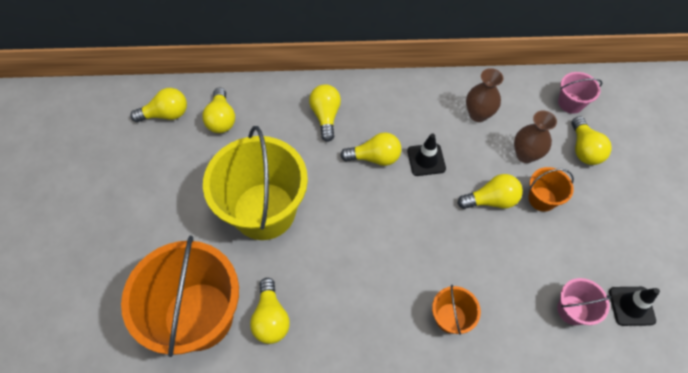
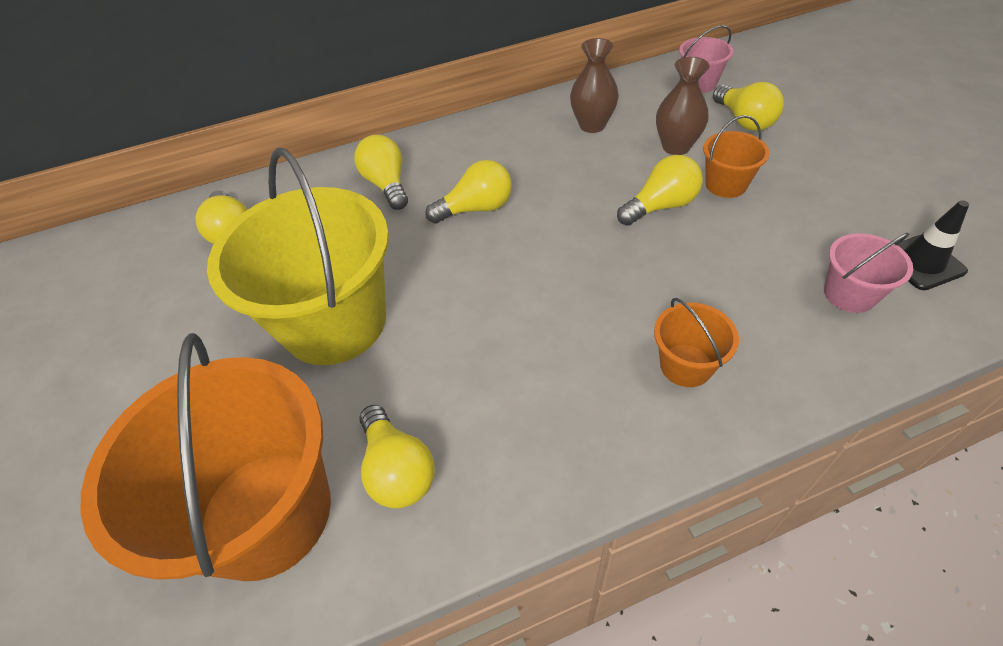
camera: 15 degrees left, 10 degrees down
yellow light bulb [130,88,187,122] -> none
black traffic cone [407,133,446,176] -> none

